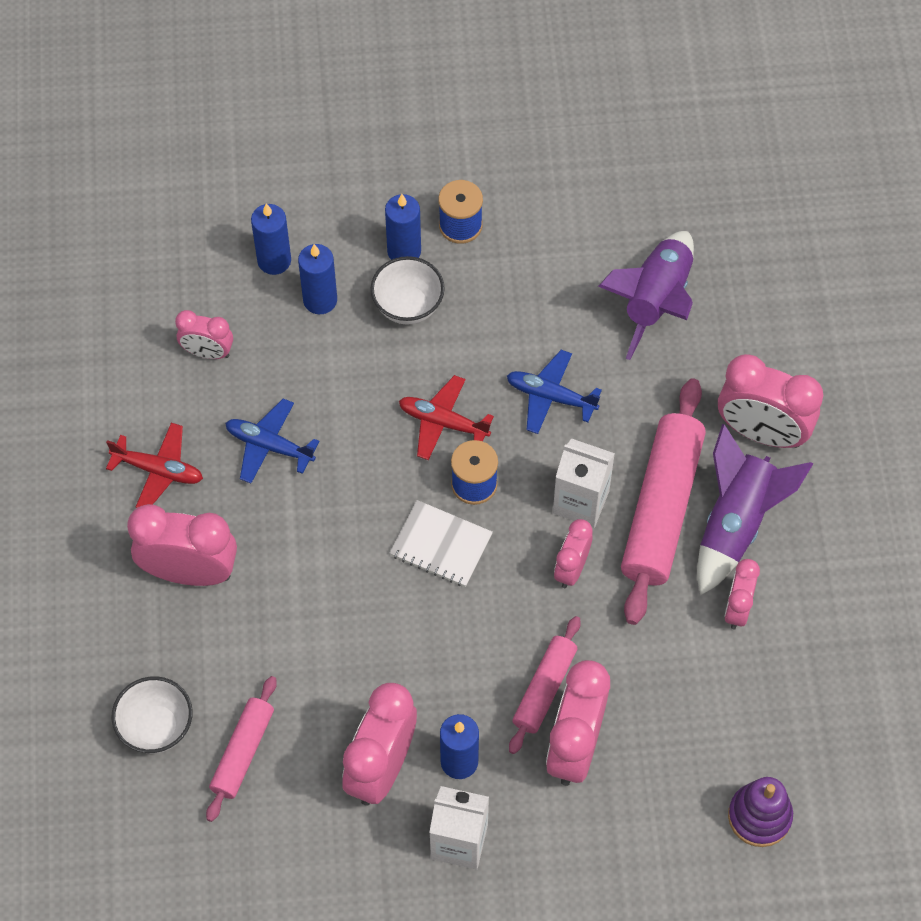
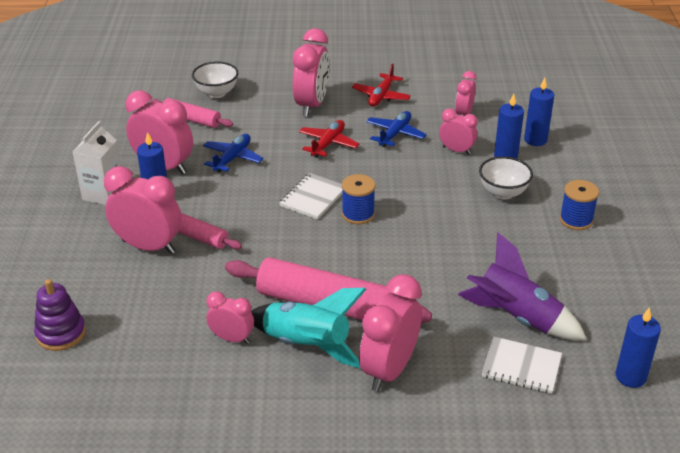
camera: 95 degrees right, 25 degrees down
blue candle [385,194,421,260] -> blue candle moved to [616,307,661,388]
red plane [399,375,494,460] -> red plane moved to [299,120,359,157]
blue plane [507,350,602,434] -> blue plane moved to [203,134,264,173]
white carton [553,438,615,528] -> none
pink clock [554,519,593,588] -> pink clock moved to [439,108,478,155]
purple rocket [697,424,813,595] -> turquoise rocket [251,288,367,369]
none -> white notebook [482,337,562,394]

